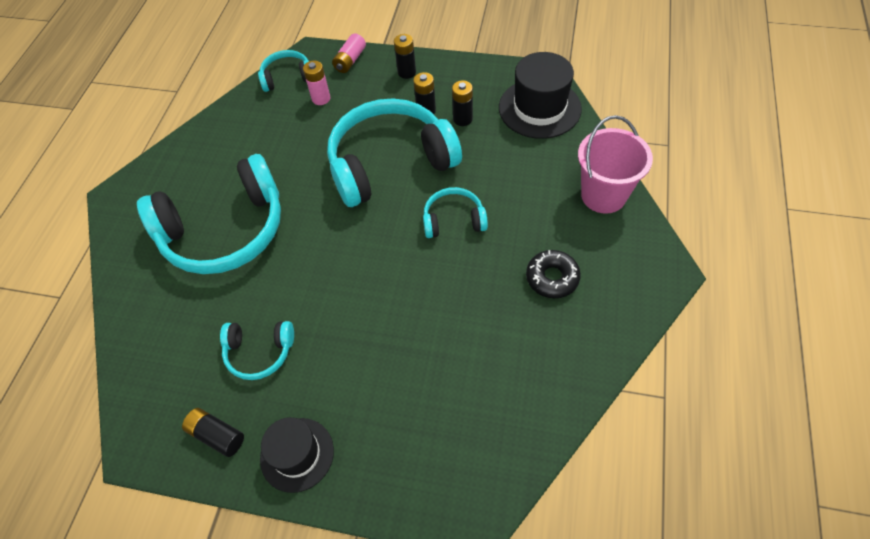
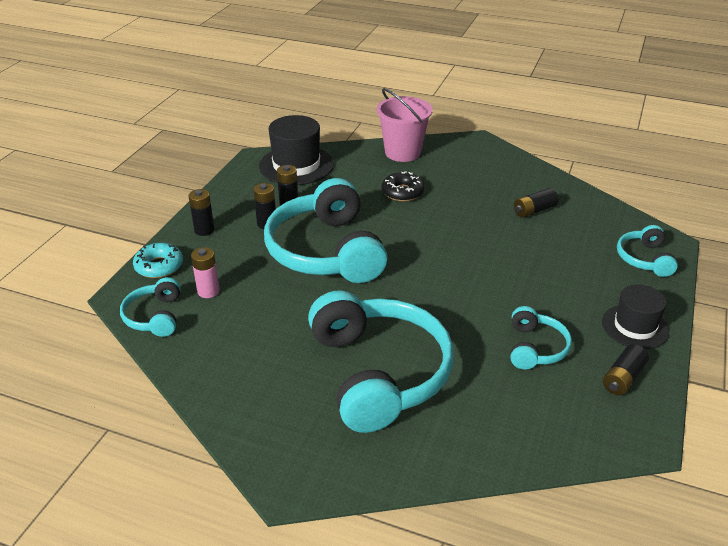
camera: 85 degrees left, 20 degrees down
pink battery [332,34,366,73] -> turquoise donut [133,243,183,278]
turquoise headphones [423,187,488,238] -> turquoise headphones moved to [617,225,678,277]
black donut [526,250,581,298] -> black donut moved to [381,171,424,202]
none -> black battery [514,188,559,218]

